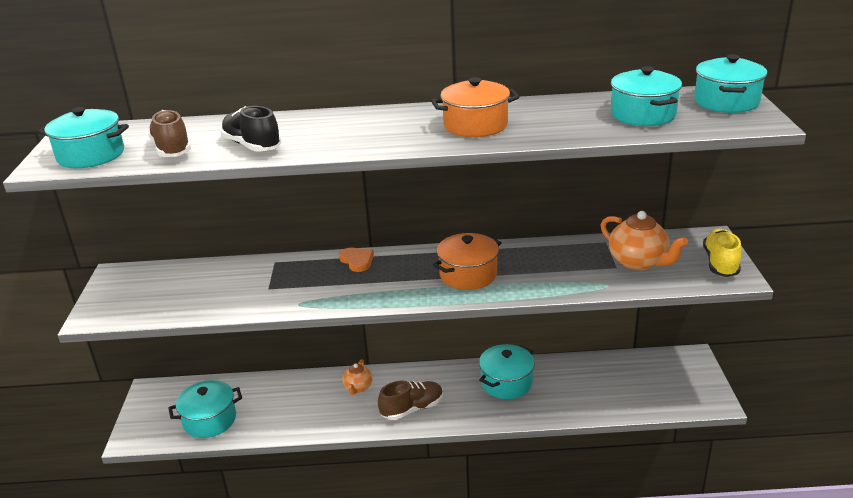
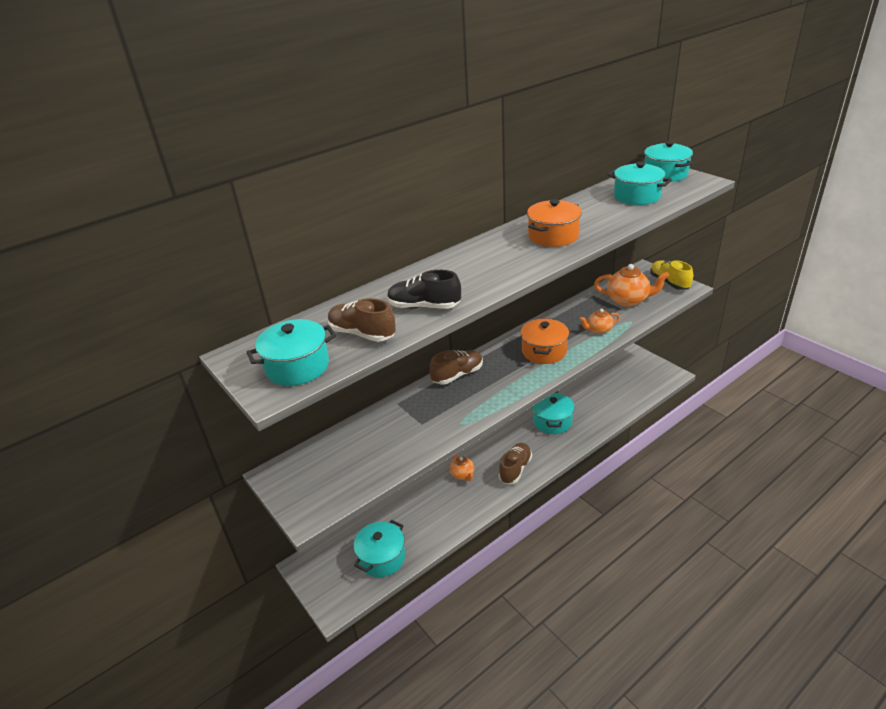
camera: 35 degrees left, 5 degrees up
orange heart [339,248,374,272] -> brown shoe [429,350,483,385]
none -> orange teapot [580,309,620,334]

